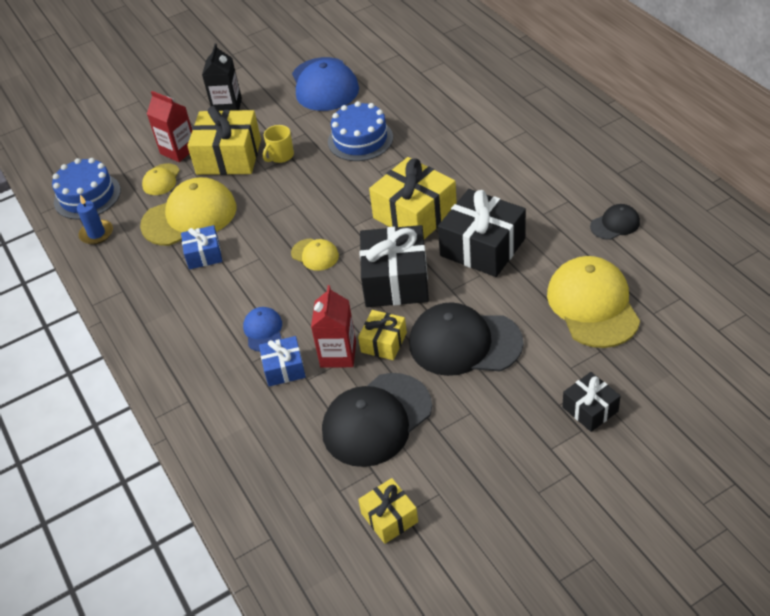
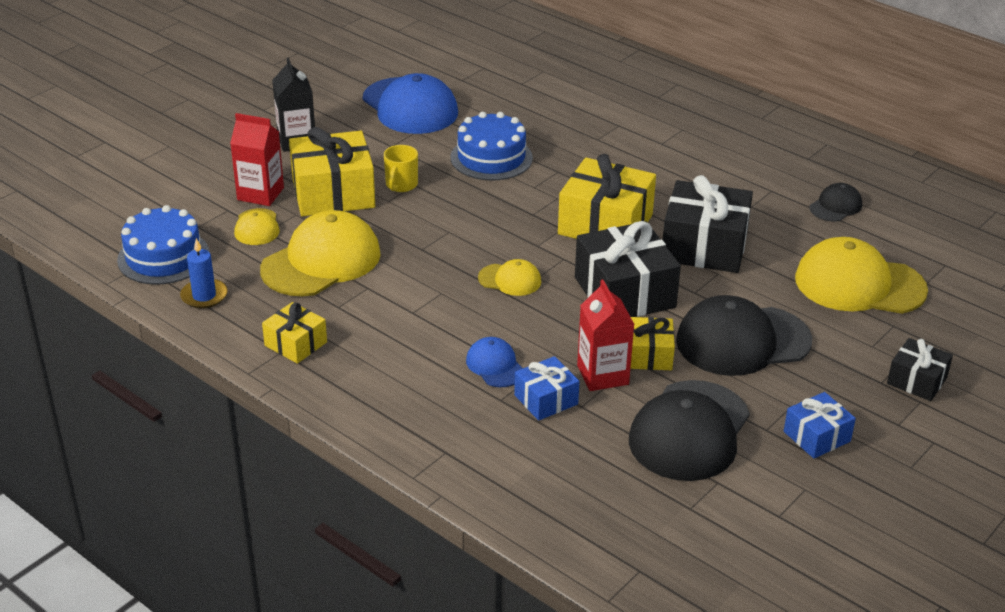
camera: 25 degrees left, 10 degrees down
blue gift [181,225,222,270] -> blue gift moved to [784,392,856,459]
yellow gift [358,478,418,544] -> yellow gift moved to [262,302,327,364]
yellow cap [547,256,640,348] -> yellow cap turned 45 degrees counterclockwise [795,237,928,314]

